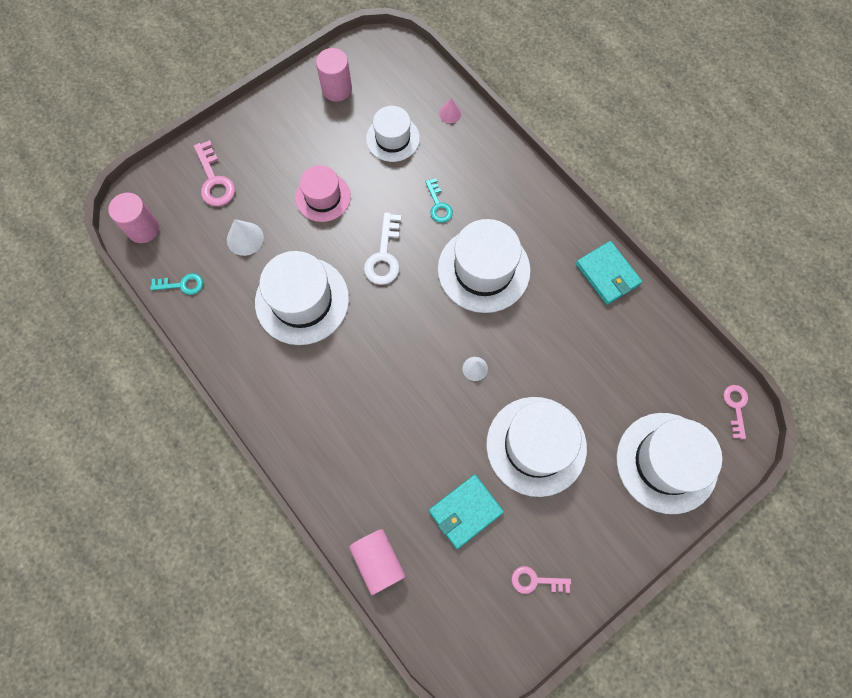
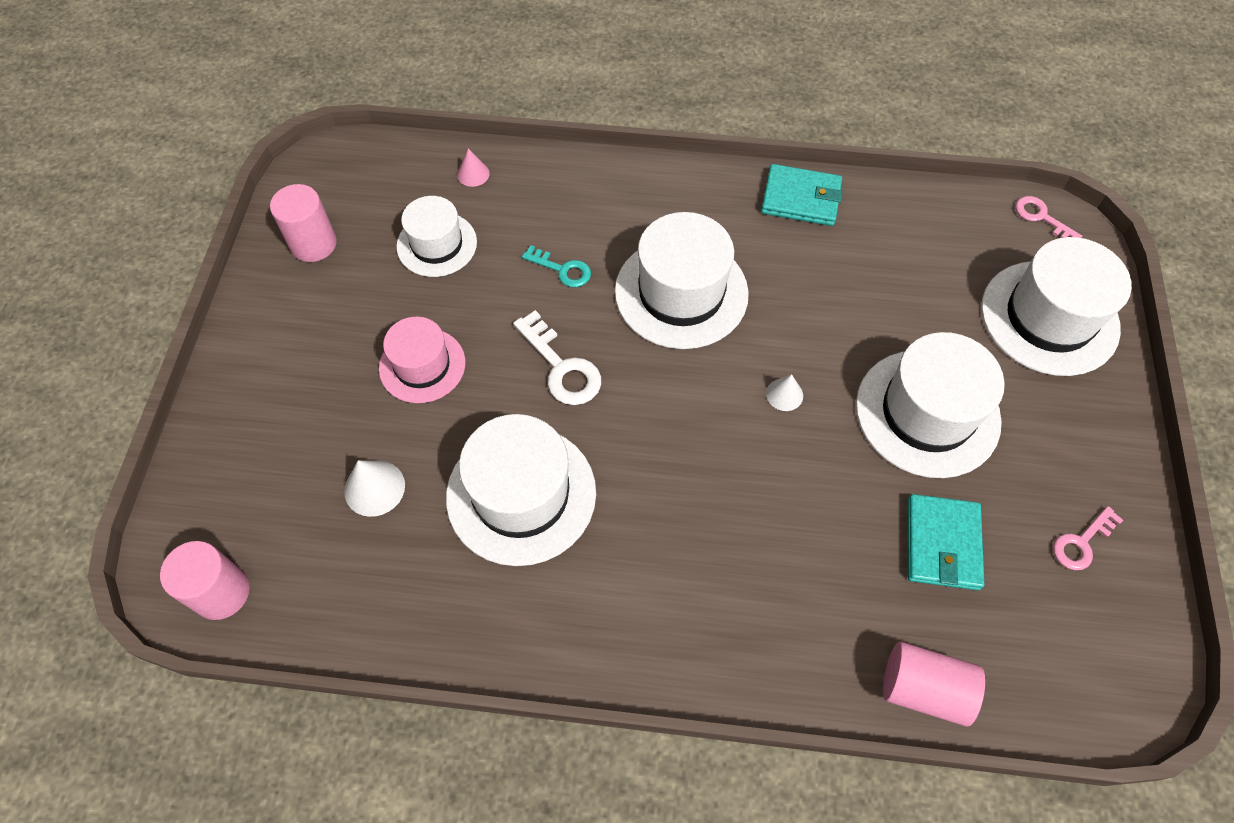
camera: 45 degrees left, 10 degrees down
turquoise key [150,273,203,295] -> none
pink key [194,140,235,206] -> none

